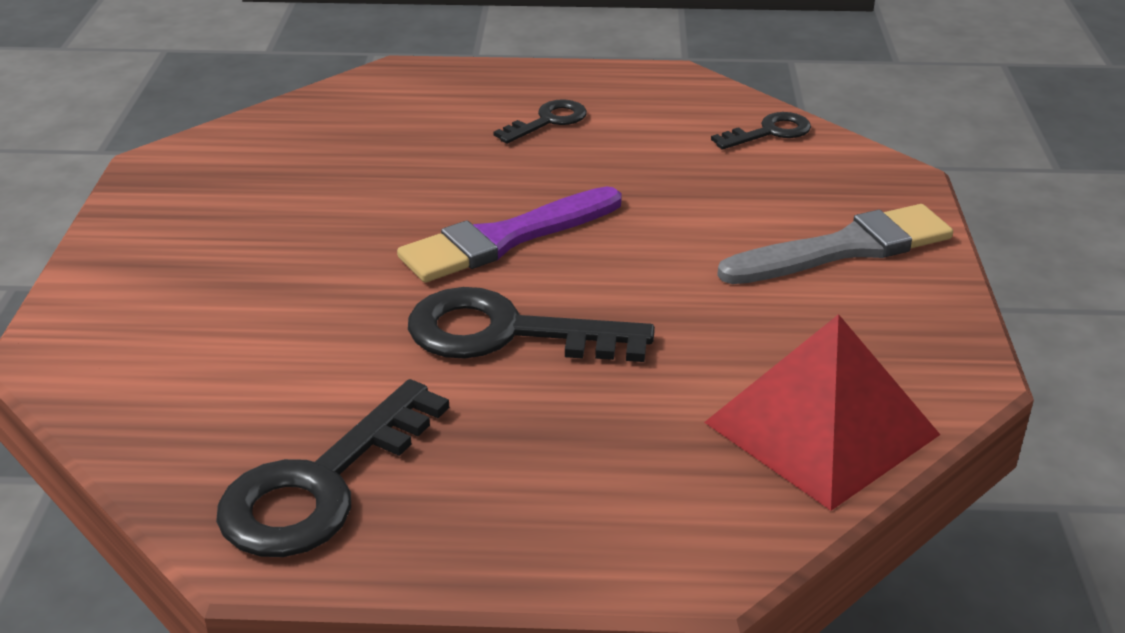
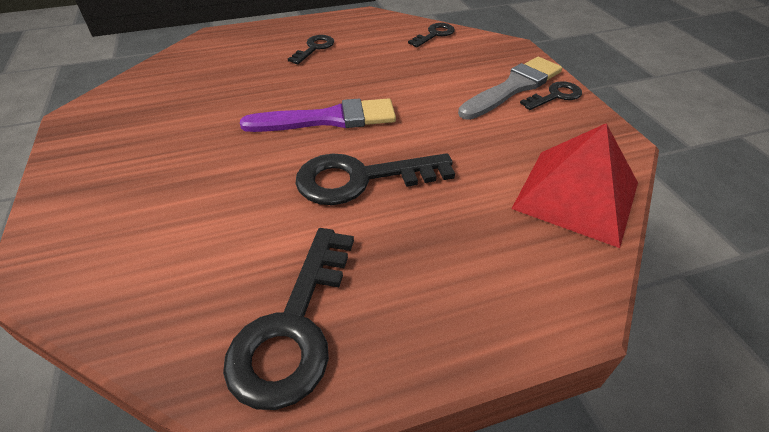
camera: 20 degrees left, 10 degrees up
purple brush [397,186,622,283] -> purple brush turned 135 degrees counterclockwise [240,98,396,132]
none -> black key [520,81,582,110]

